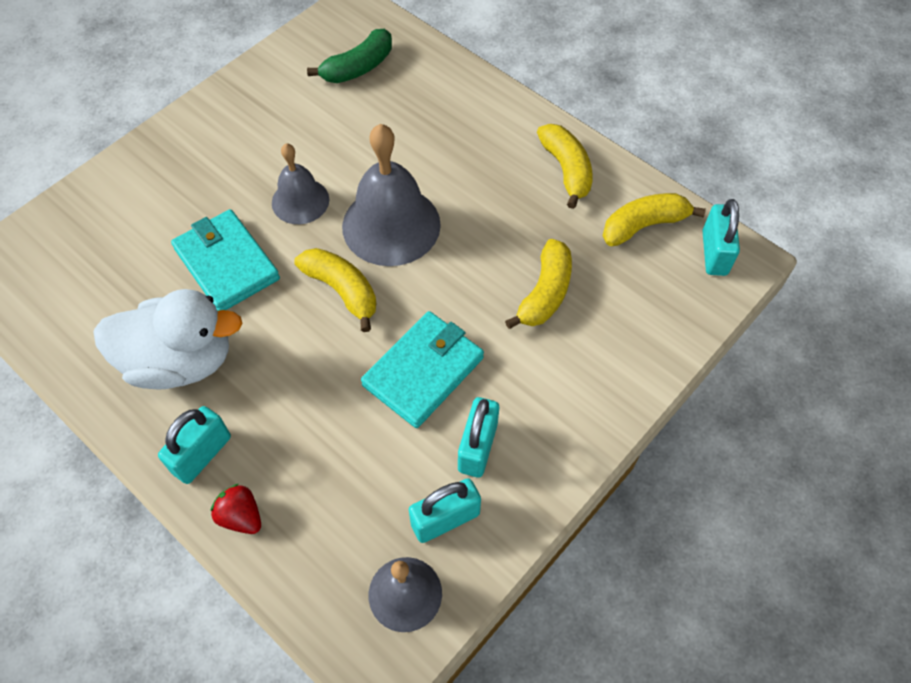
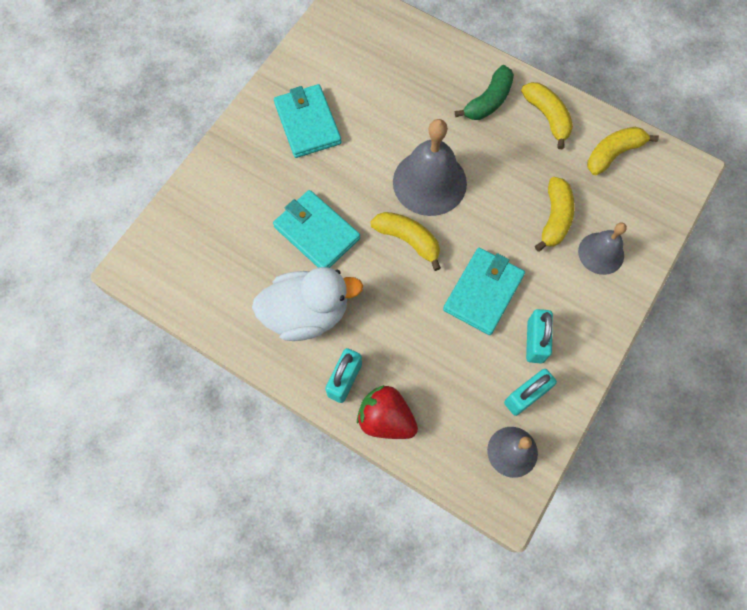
camera: 10 degrees left, 10 degrees up
red strawberry [210,484,261,534] -> red strawberry [357,385,418,439], size x1.64
grey bell [272,143,329,224] -> grey bell moved to [578,223,627,275]
green banana [307,29,392,83] -> green banana moved to [455,65,514,120]
turquoise padlock [702,199,740,276] -> none
none -> turquoise wallet [274,84,342,158]

